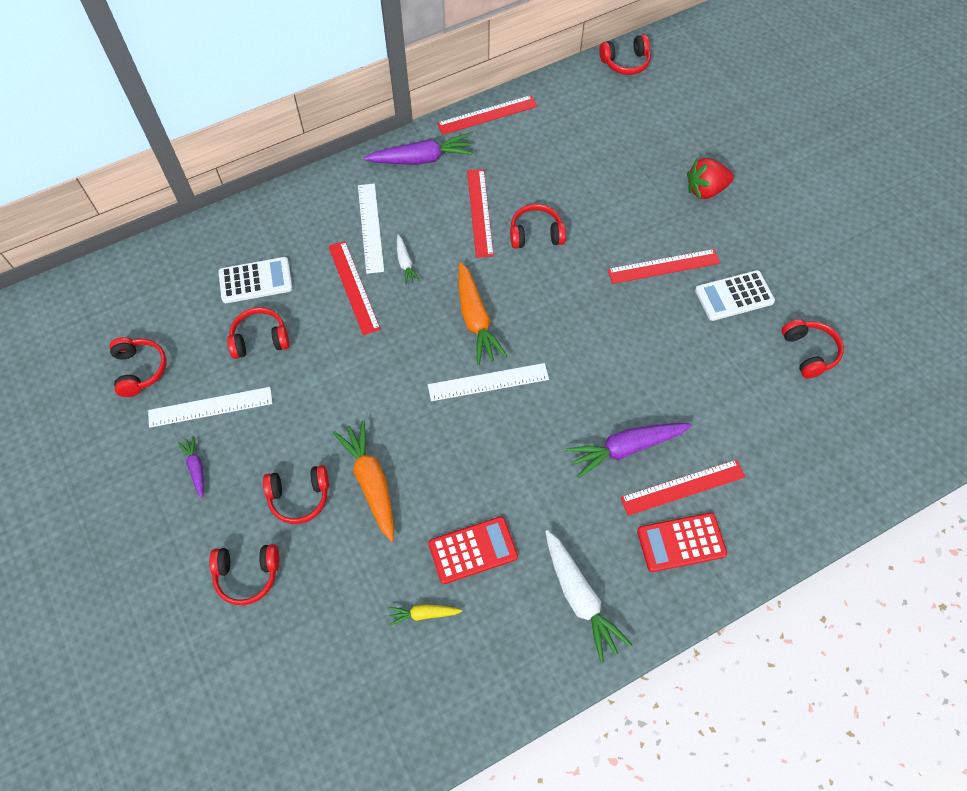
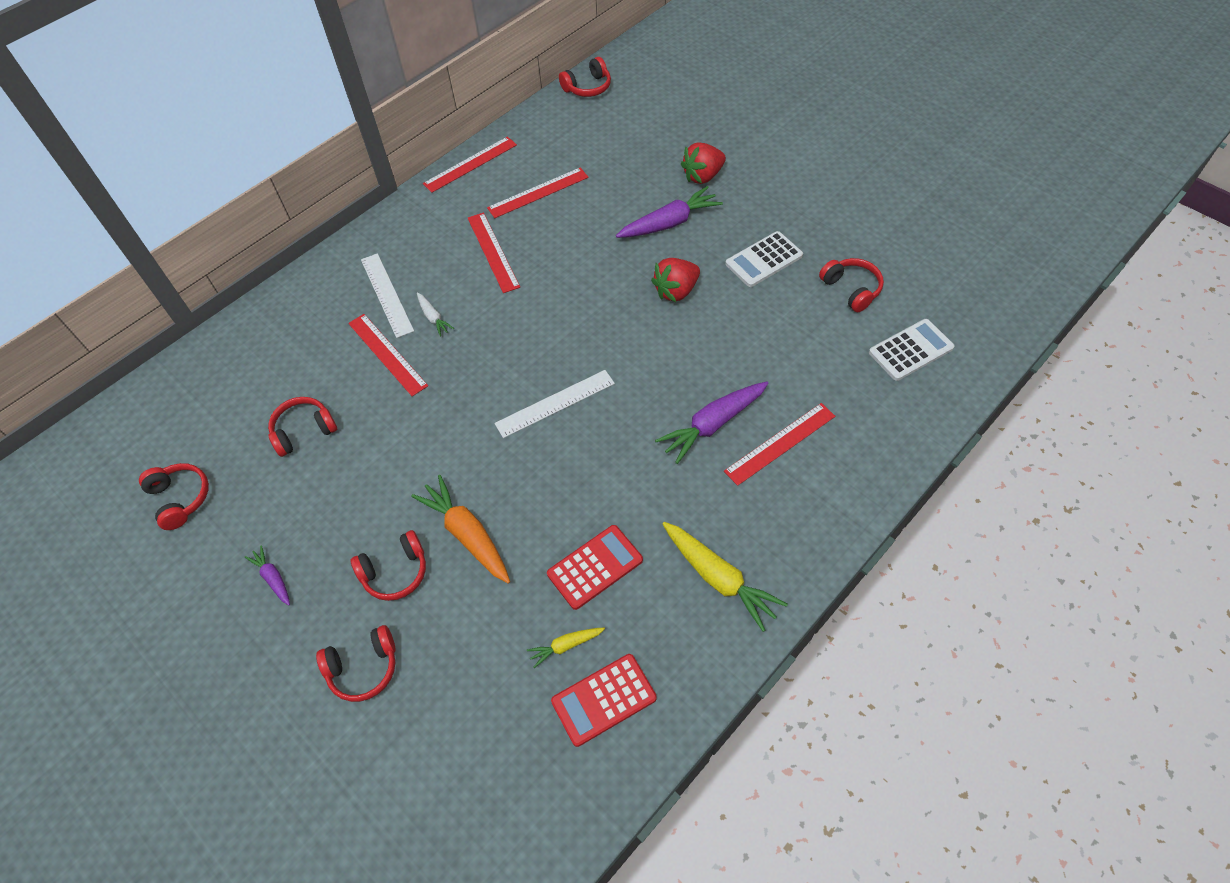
camera: 15 degrees left, 5 degrees down
white ruler [148,387,273,428] -> none
white calculator [218,257,293,303] -> white calculator moved to [869,319,954,381]
purple carrot [364,133,474,164] -> purple carrot moved to [616,186,723,238]
orange carrot [458,262,508,365] -> none
red headphones [510,204,566,248] -> none
white carrot [545,530,633,663] -> yellow carrot [662,522,788,632]
red ruler [607,249,720,284] -> red ruler moved to [487,167,589,218]
red calculator [637,513,727,572] -> red calculator moved to [551,654,657,747]
none -> red strawberry [651,258,700,302]

